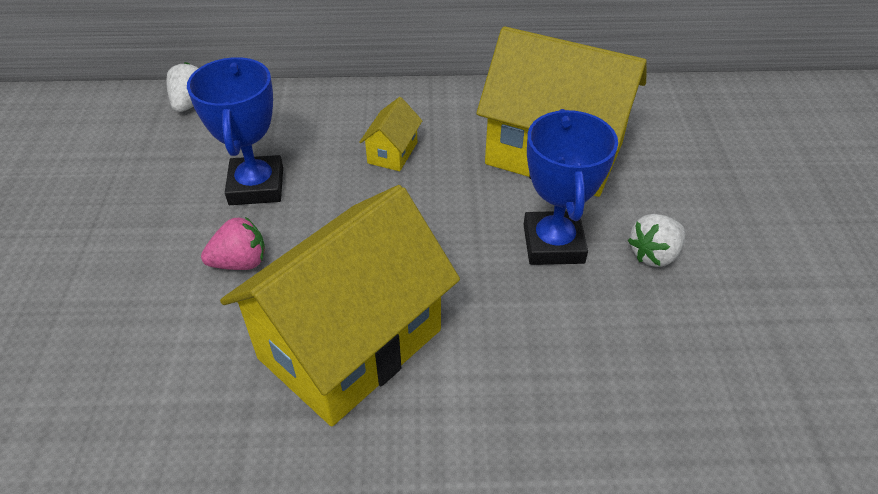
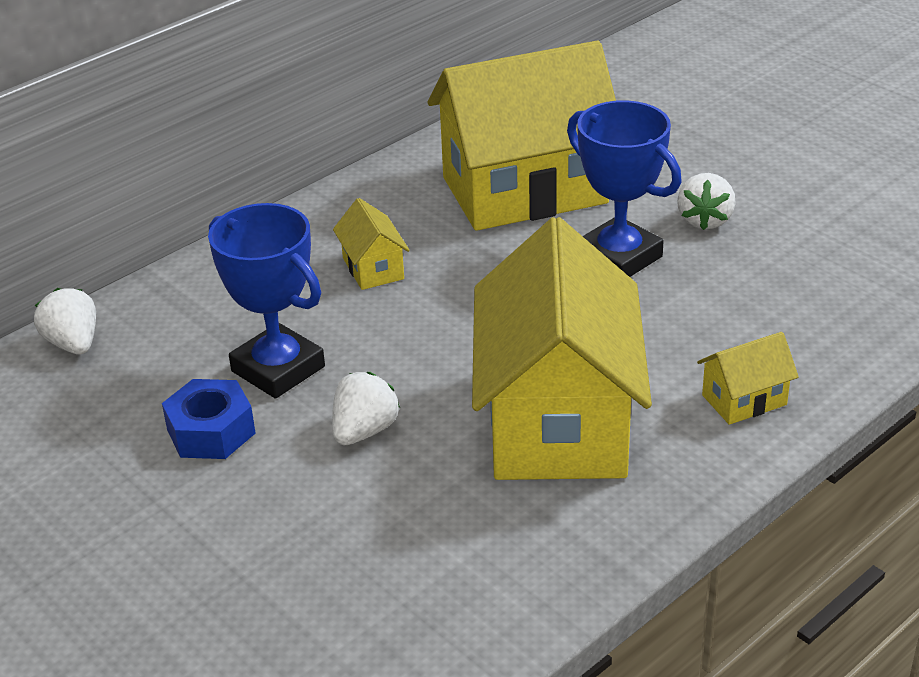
camera: 40 degrees left, 10 degrees down
pink strawberry [201,217,265,270] -> white strawberry [332,372,400,445]
none -> blue nut [162,379,255,459]
none -> yellow house [697,332,799,425]

